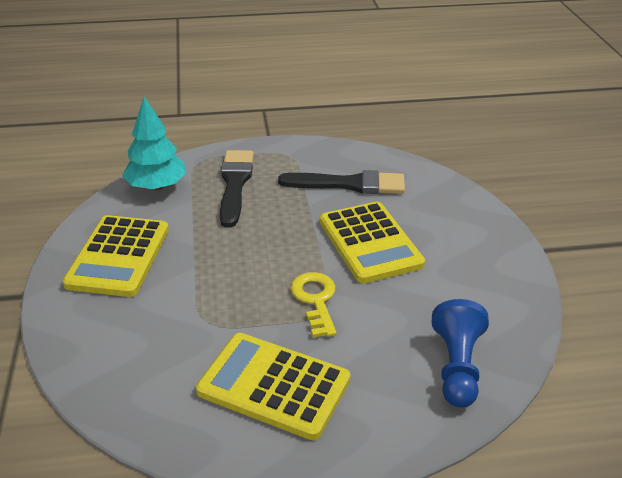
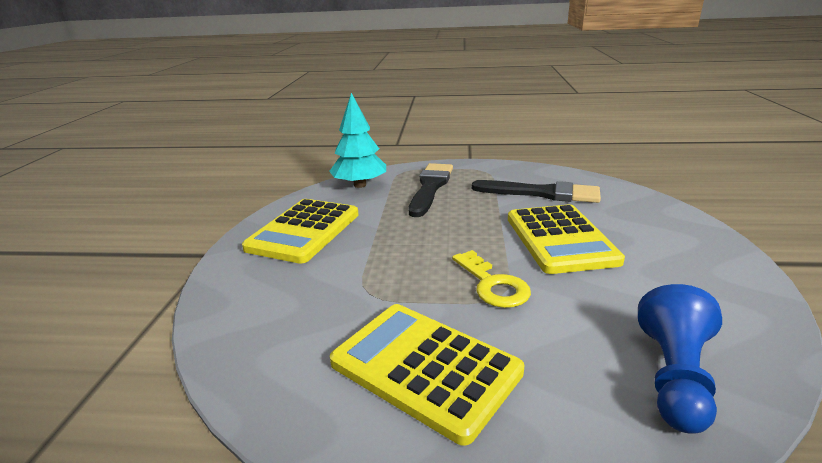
camera: 15 degrees right, 10 degrees down
yellow key [290,272,336,338] -> yellow key turned 150 degrees clockwise [452,250,531,308]

